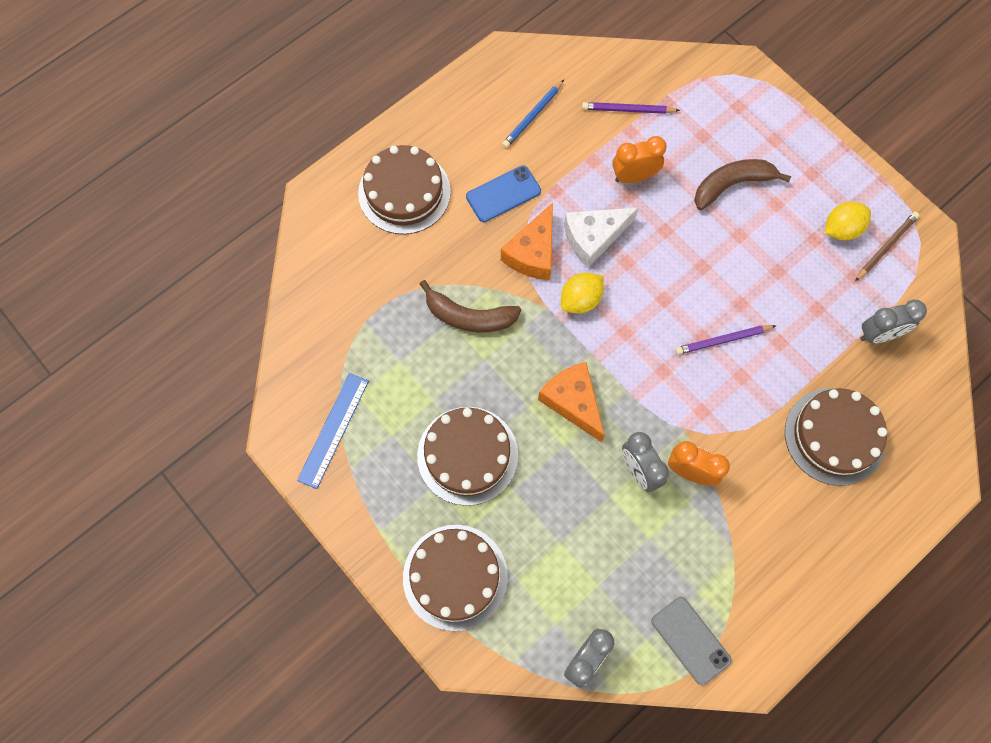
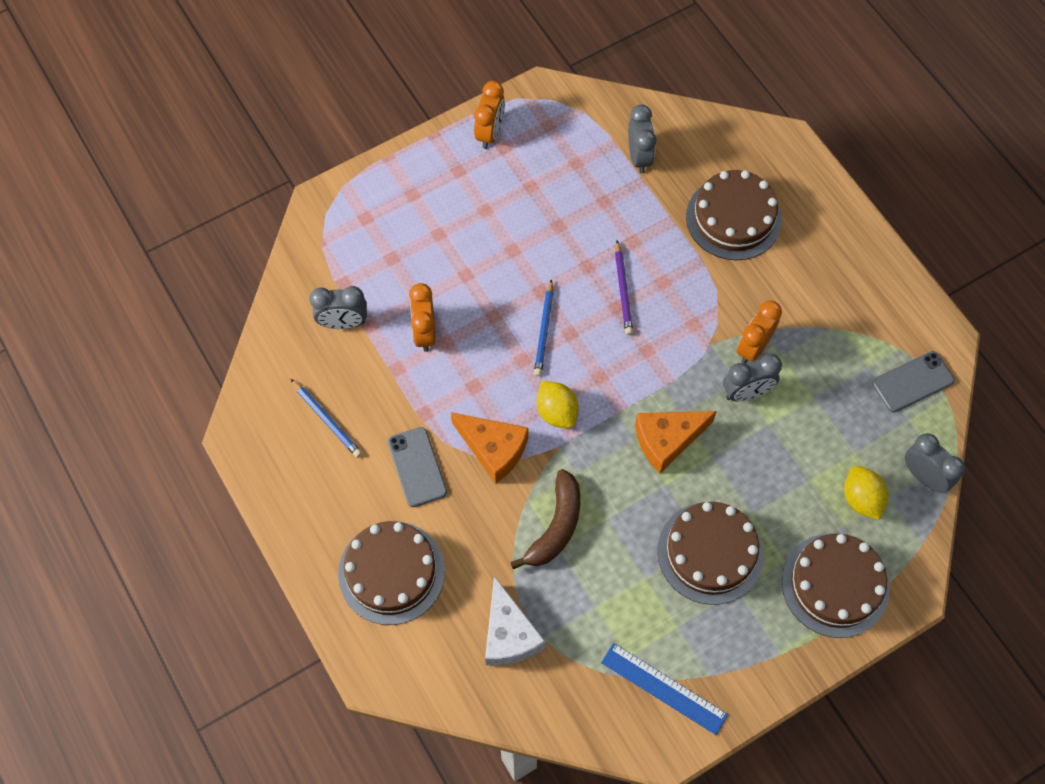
camera: 80 degrees left, 5 degrees down
blue phone [466,165,541,222] -> grey phone [387,427,447,507]
white cheese [564,207,639,268] -> white cheese moved to [485,576,546,666]
purple pencil [582,102,680,114] -> grey clock [309,286,367,329]
brown banana [694,159,791,210] -> none
yellow lemon [825,202,871,240] -> yellow lemon moved to [844,466,888,520]
brown pencil [855,212,919,281] -> none
none -> orange clock [474,81,505,149]
none -> blue pencil [534,279,553,376]

